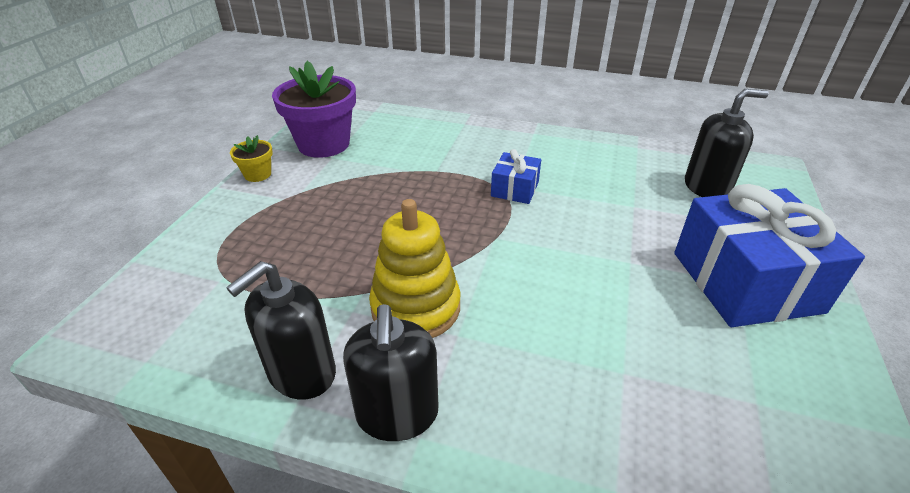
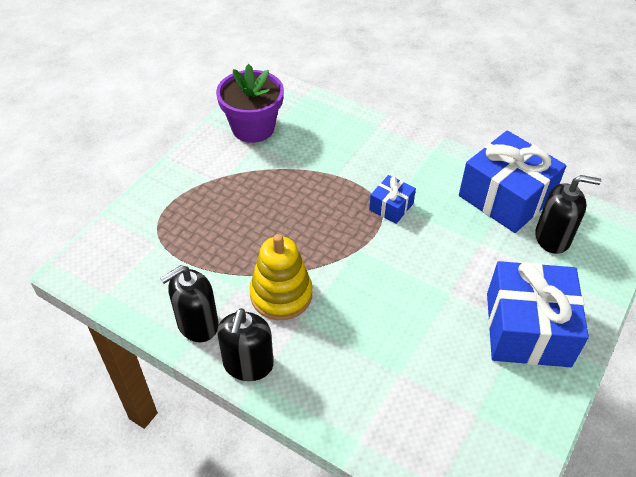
camera: 15 degrees right, 10 degrees up
yellow flower pot [230,135,273,182] -> none
none -> blue gift [459,130,566,233]

